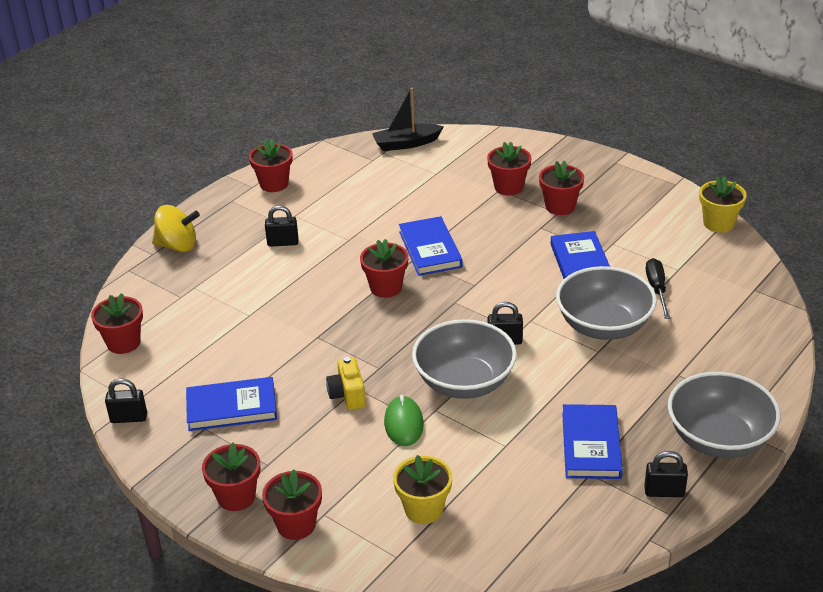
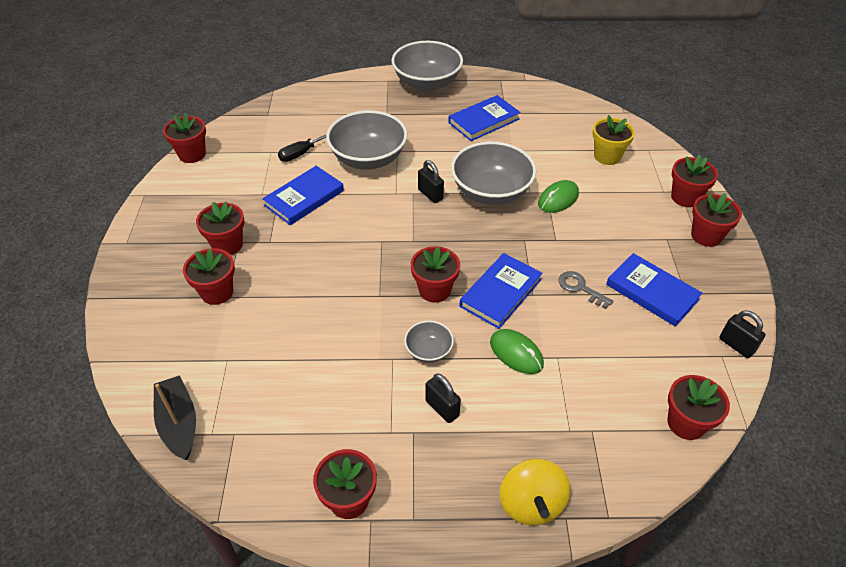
camera: 130 degrees left, 10 degrees up
yellow spinning top [152,205,200,252] -> yellow spinning top turned 150 degrees counterclockwise [500,459,571,525]
yellow camera [326,357,366,410] -> none
black boat [372,88,444,151] -> black boat turned 150 degrees counterclockwise [154,375,196,460]
blue book [399,216,462,276] -> blue book moved to [459,253,543,329]
black padlock [644,451,688,497] -> none
yellow flower pot [699,176,747,233] -> red flower pot [163,113,206,163]
none -> grey bowl [404,321,454,363]
none -> green mouse [490,329,544,374]
none -> grey key [558,271,614,309]

